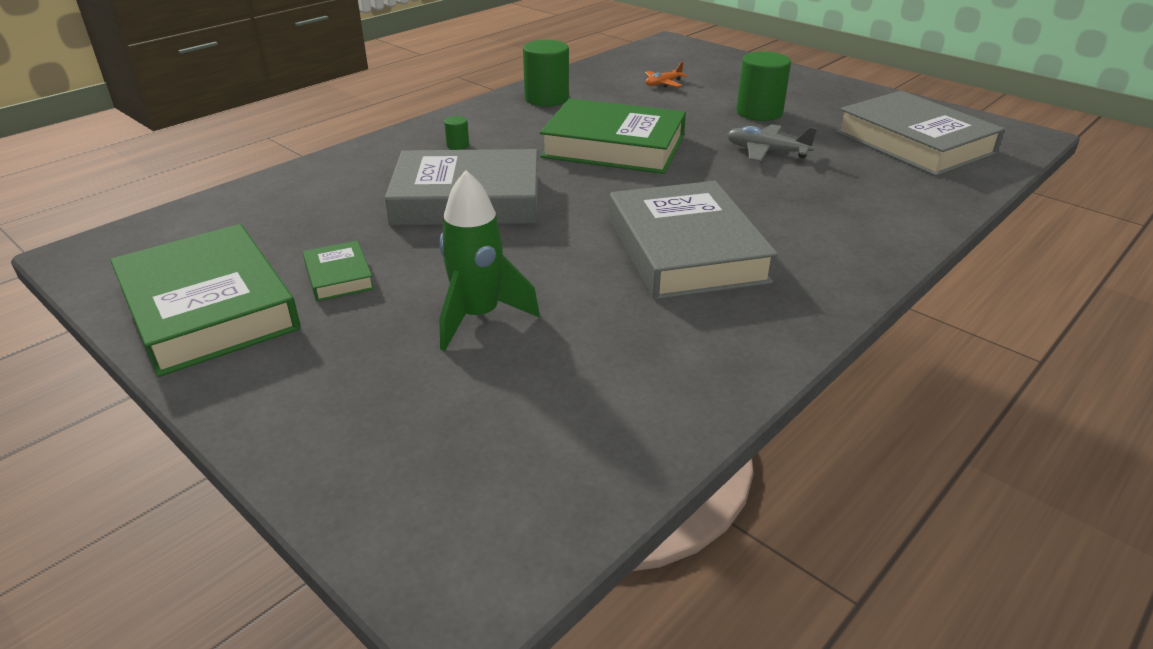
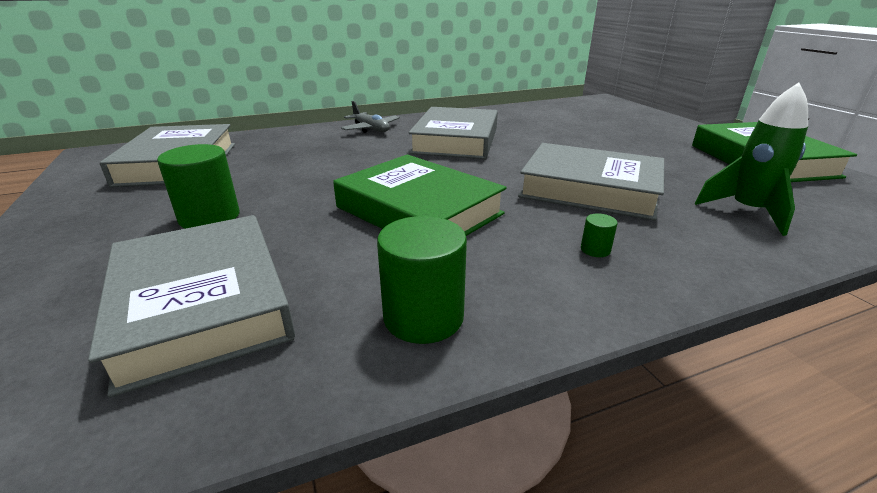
camera: 155 degrees left, 5 degrees down
green book [303,241,374,301] -> none
green rocket [439,170,540,351] -> green rocket moved to [695,82,808,236]
orange plane [645,62,687,87] -> grey book [88,215,295,397]
grey plane [727,124,817,162] -> grey plane moved to [341,101,400,133]

